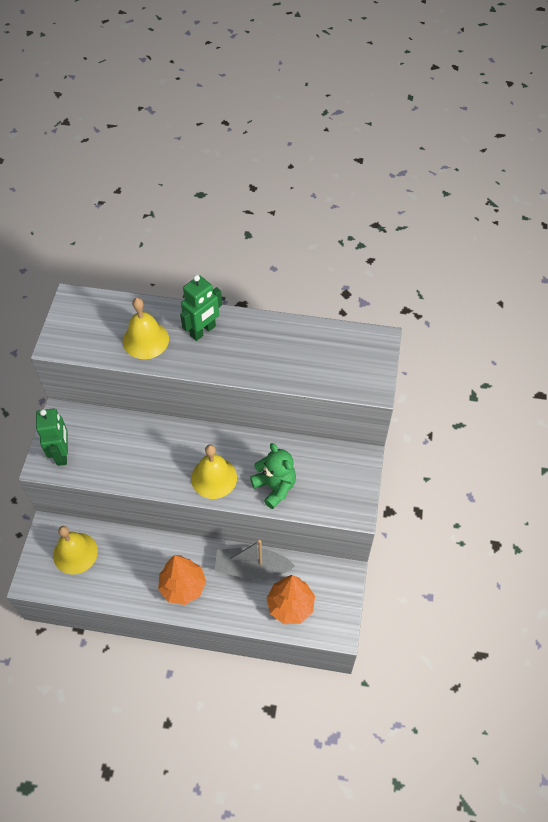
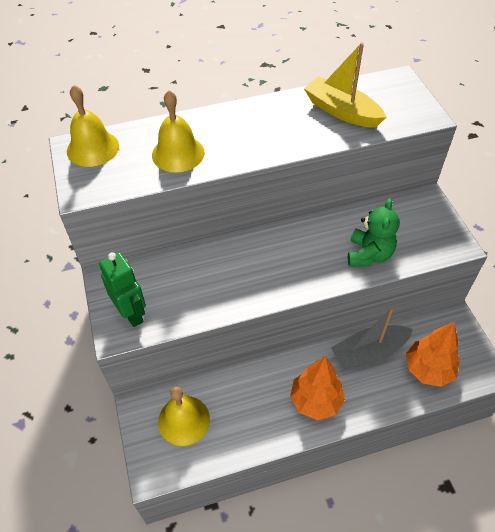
camera: 25 degrees left, 5 degrees down
green robot [180,275,222,341] -> none
yellow bell [191,444,237,499] -> yellow bell moved to [67,85,119,167]
green teddy bear [250,443,296,509] -> green teddy bear turned 75 degrees clockwise [348,198,400,266]
none -> yellow boat [304,42,386,128]

